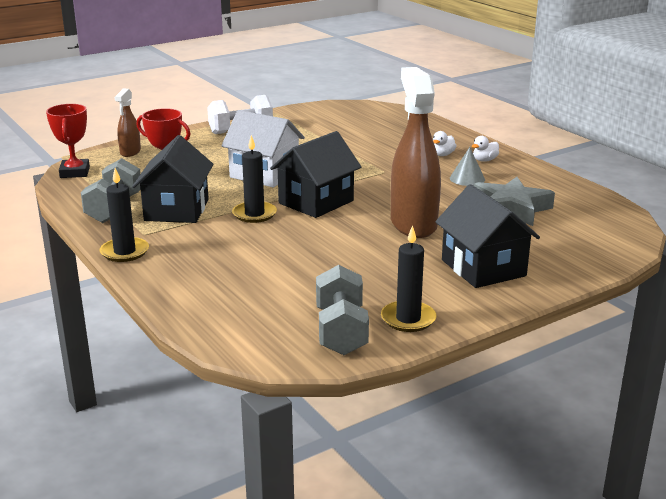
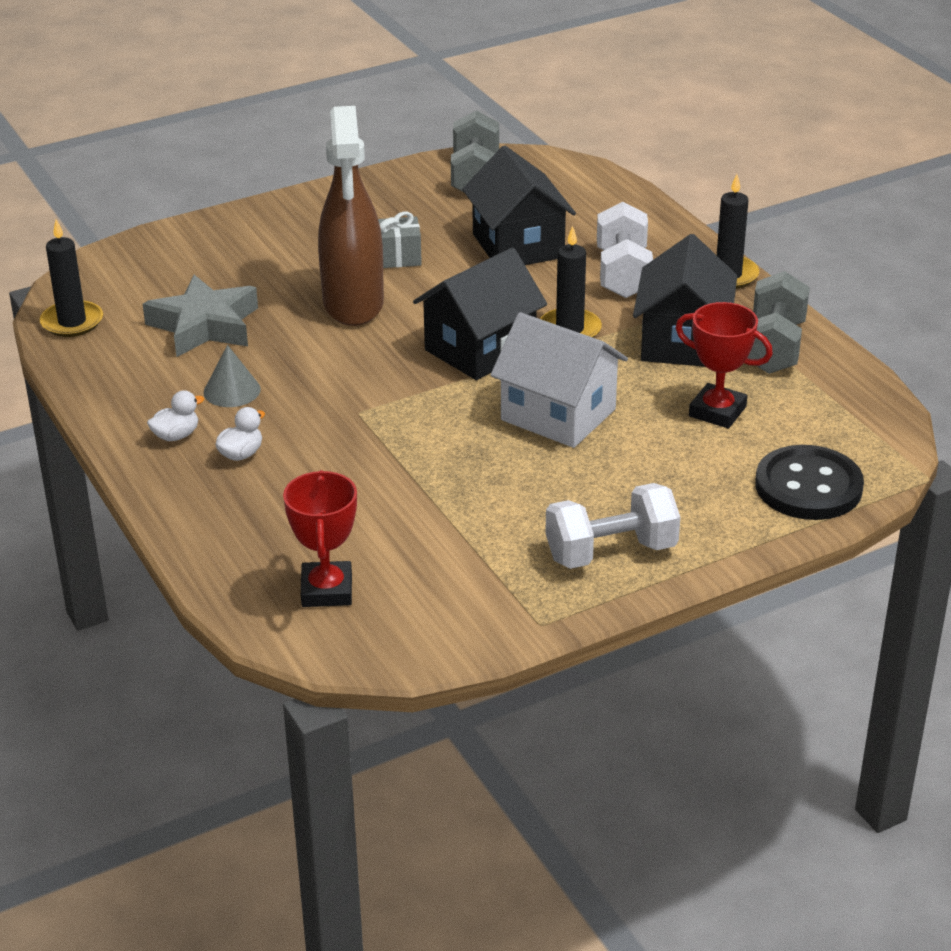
camera: 175 degrees left, 10 degrees up
red trophy [46,104,90,178] -> red trophy moved to [283,470,357,607]
brown spray bottle [115,88,141,157] -> black button [755,445,864,520]
black candle [381,225,436,332] -> black candle moved to [40,220,103,337]
black house [435,184,540,288] -> black house moved to [462,146,576,265]
none -> grey gift [378,212,422,268]
none -> white dumbbell [597,202,653,298]

